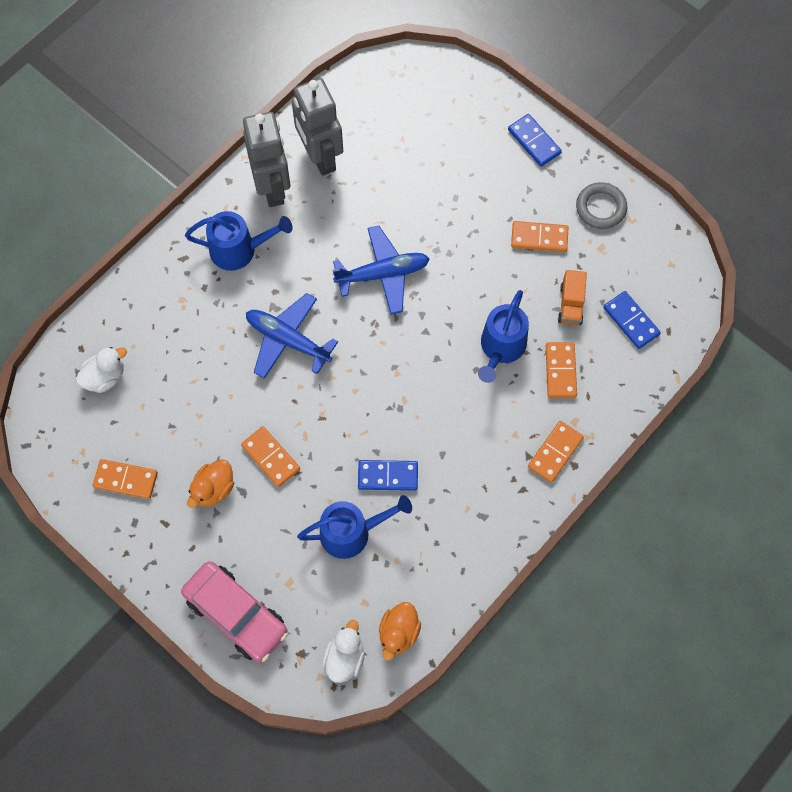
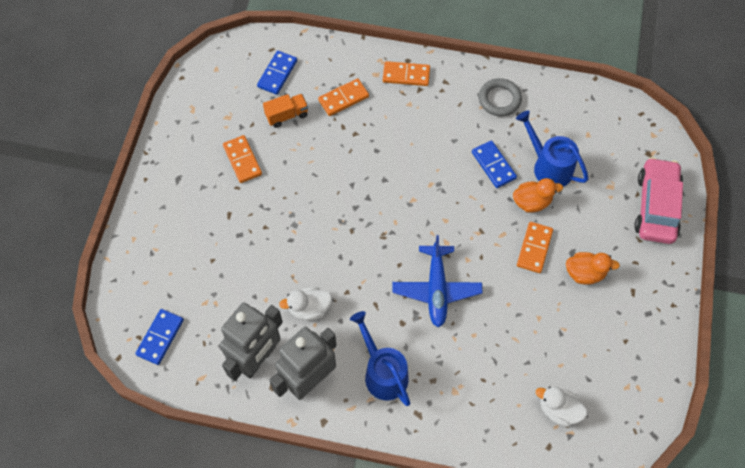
camera: 120 degrees left, 5 degrees down
orange domino [93,459,158,499] -> none
white duck [322,620,364,683] -> white duck moved to [279,287,332,321]
blue plane [333,225,430,315] -> none
orange duck [379,602,421,661] -> orange duck moved to [513,178,563,213]
blue watering can [478,290,529,383] -> none
blue domino [508,114,562,167] -> blue domino moved to [135,309,184,365]
grey ring [576,182,627,229] -> grey ring moved to [479,78,522,116]

